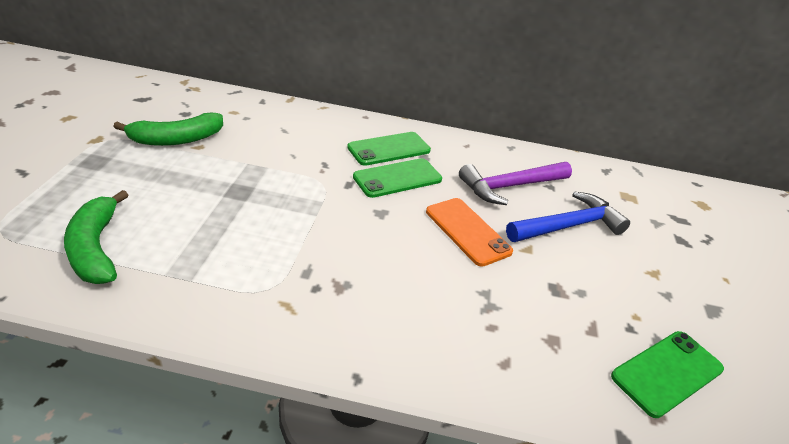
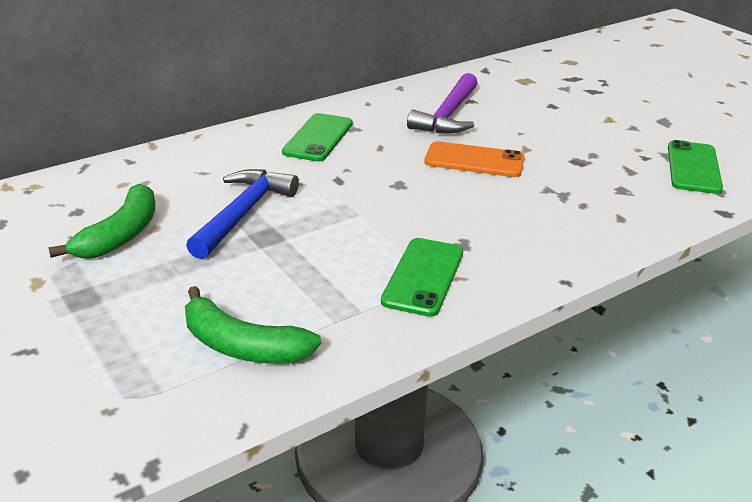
camera: 40 degrees left, 5 degrees down
green phone [353,158,442,198] -> green phone moved to [381,238,463,317]
blue hammer [506,191,630,242] -> blue hammer moved to [186,169,299,259]

